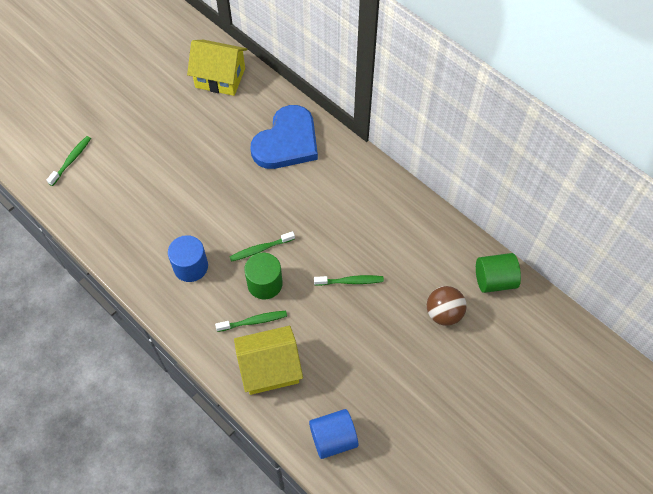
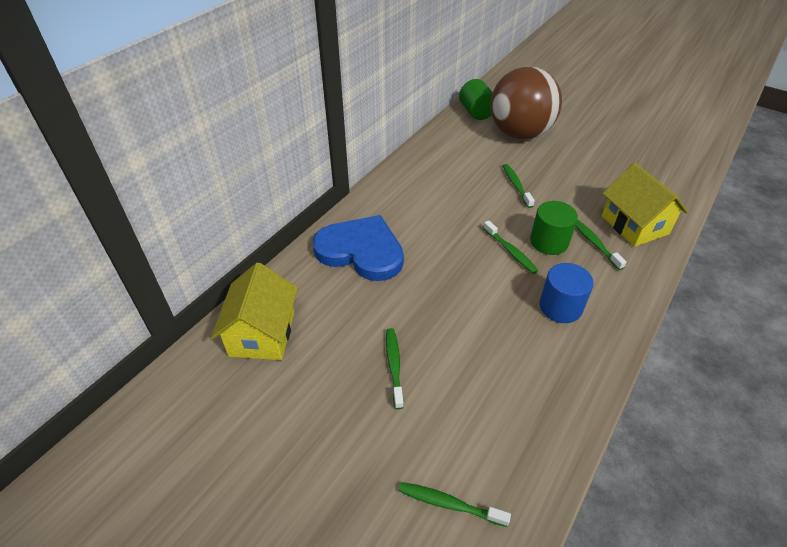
camera: 100 degrees left, 15 degrees down
blue cylinder [309,409,358,459] -> none
brown ball [427,286,467,326] -> brown ball [490,67,562,139], size x2.01
none -> green toothbrush [386,328,404,409]

